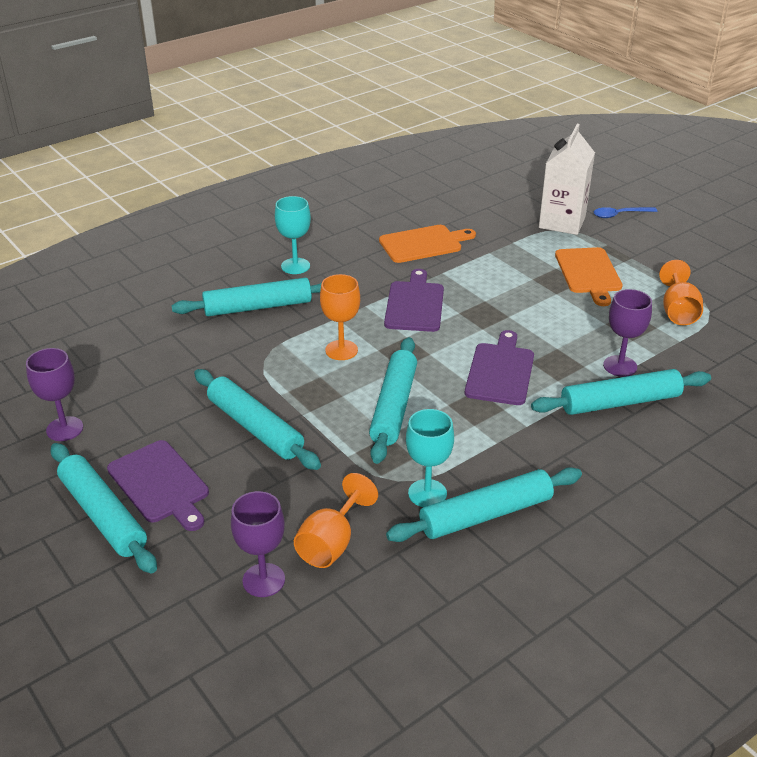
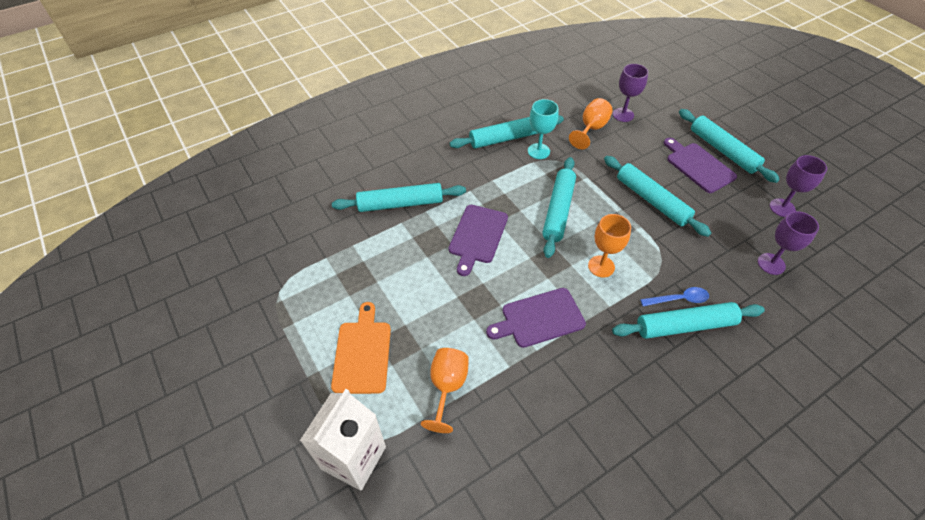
camera: 175 degrees left, 15 degrees up
turquoise goblet [275,196,311,274] -> none
orange cutting board [379,225,476,263] -> none
purple cutting board [384,269,444,332] -> purple cutting board turned 60 degrees clockwise [486,288,586,348]
blue spoon [594,207,657,218] -> blue spoon moved to [640,287,709,306]
purple goblet [603,289,652,377] -> purple goblet moved to [758,211,819,275]
orange goblet [659,260,703,325] -> orange goblet moved to [421,348,469,433]

